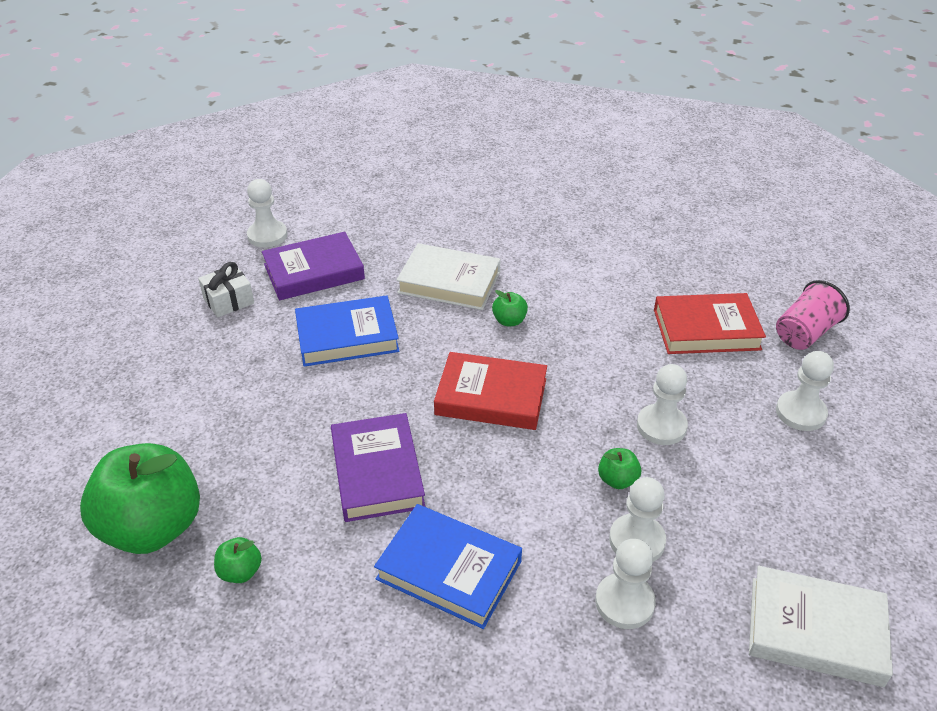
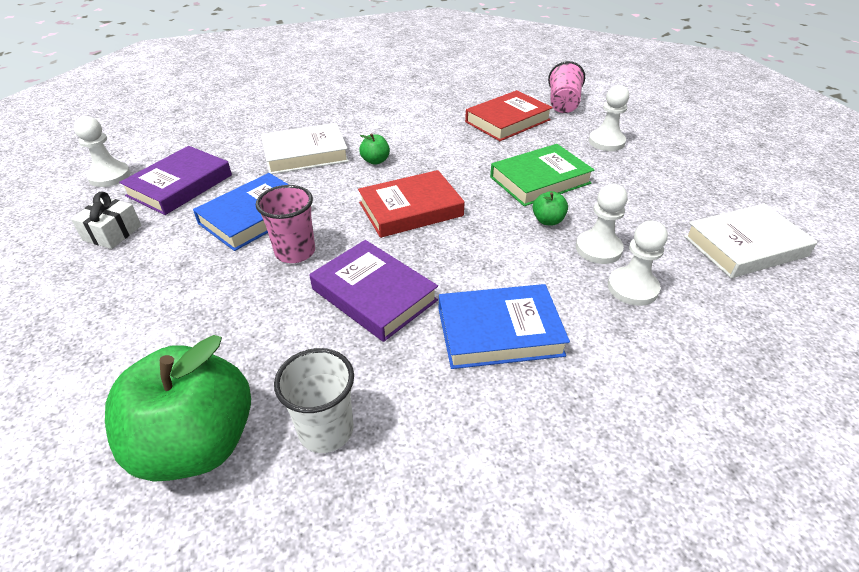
camera: 35 degrees left, 0 degrees up
green apple [214,537,262,583] -> white cup [274,348,354,453]
white pawn [637,364,688,445] -> green book [490,144,594,206]
none -> pink cup [256,185,315,263]

